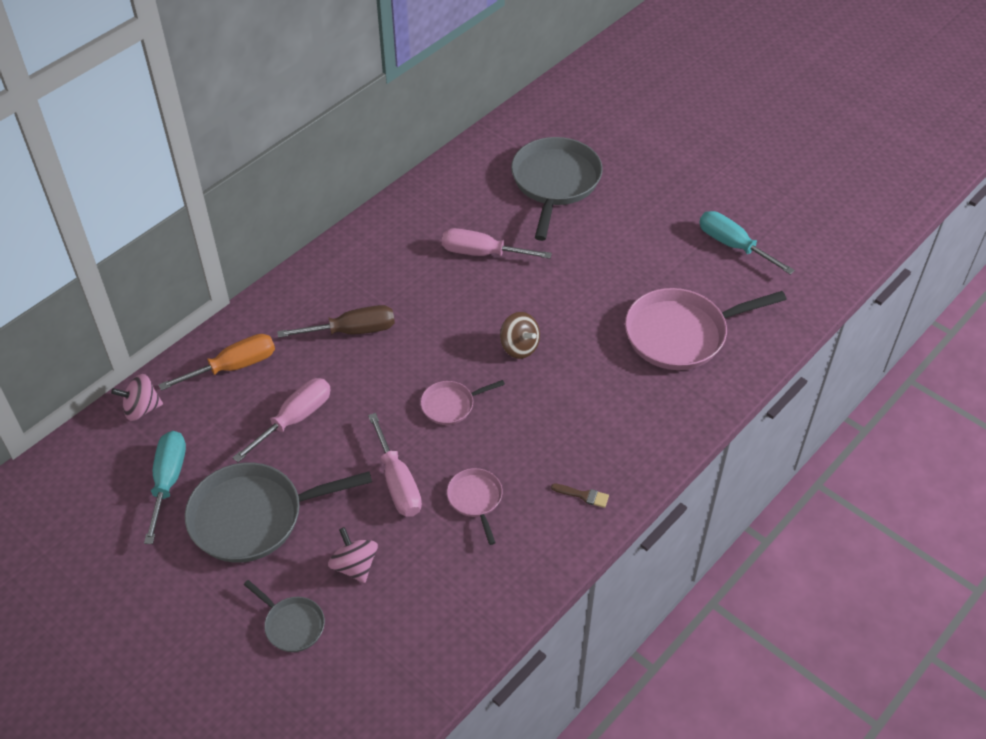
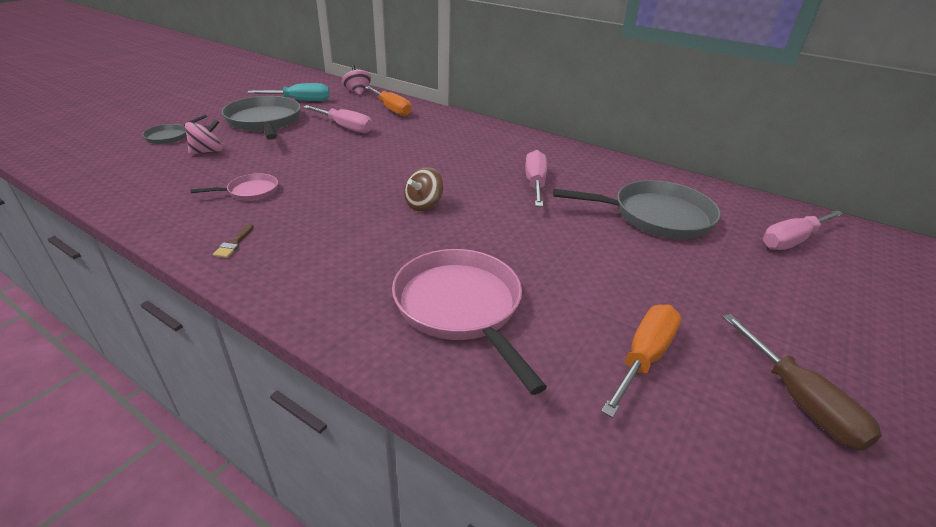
camera: 80 degrees right, 15 degrees down
brown screwdriver [277,305,395,338] -> brown screwdriver moved to [723,314,882,450]
pink screwdriver [368,413,422,517] -> pink screwdriver moved to [763,210,844,250]
pink pan [421,380,505,425] -> none
turquoise screwdriver [699,211,795,275] -> orange screwdriver [601,304,681,418]

